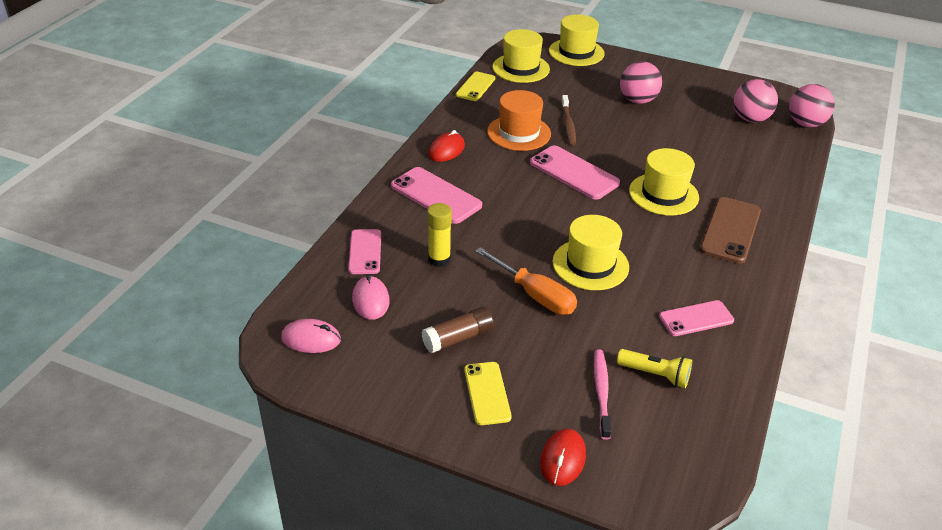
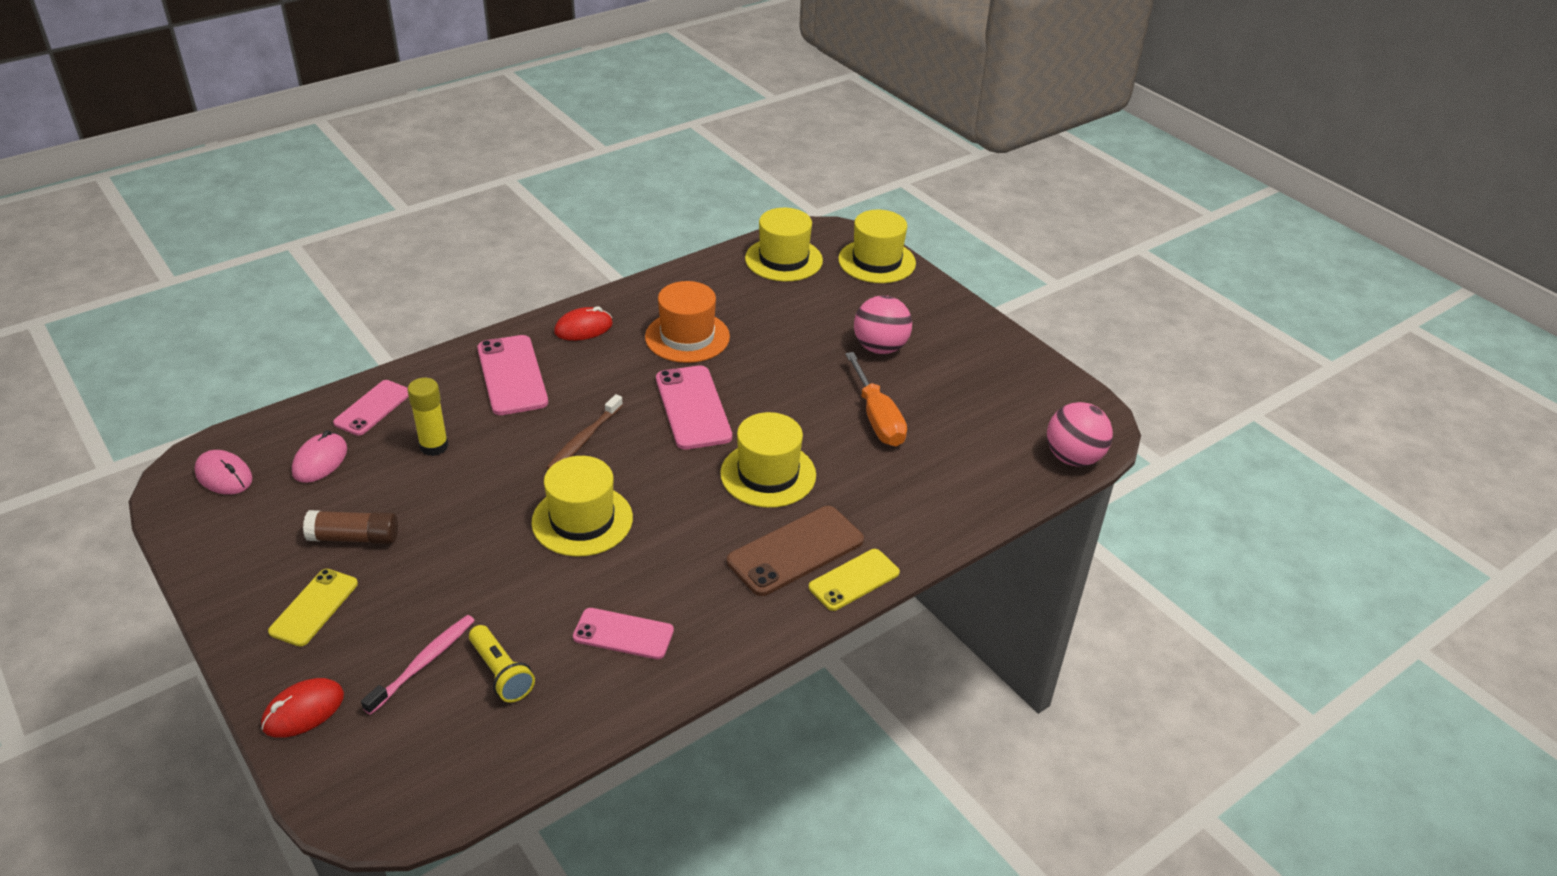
camera: 30 degrees right, 0 degrees up
yellow phone [456,72,495,101] -> yellow phone moved to [809,549,900,611]
orange screwdriver [475,247,577,315] -> orange screwdriver moved to [845,352,907,446]
brown toothbrush [561,95,576,145] -> brown toothbrush moved to [546,394,623,469]
pink ball [734,79,778,122] -> none

